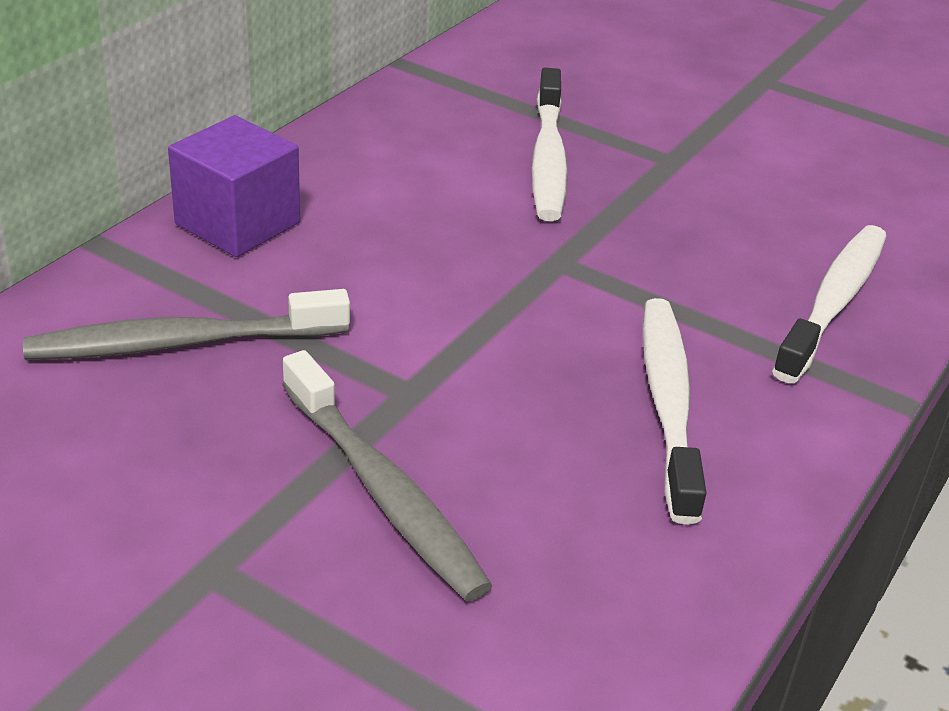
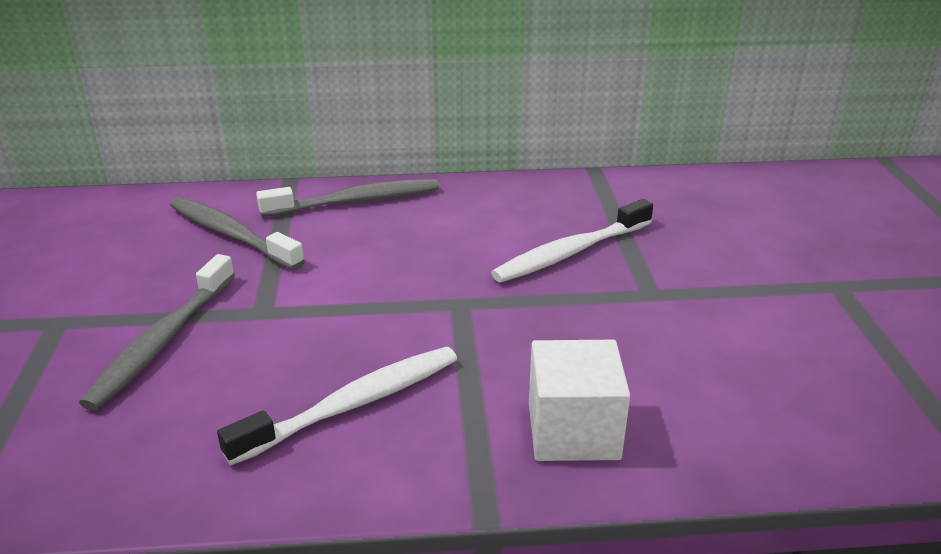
camera: 55 degrees right, 5 degrees down
purple cube [168,115,300,257] -> grey toothbrush [256,179,439,217]
white toothbrush [772,225,886,383] -> white cube [529,340,630,461]

